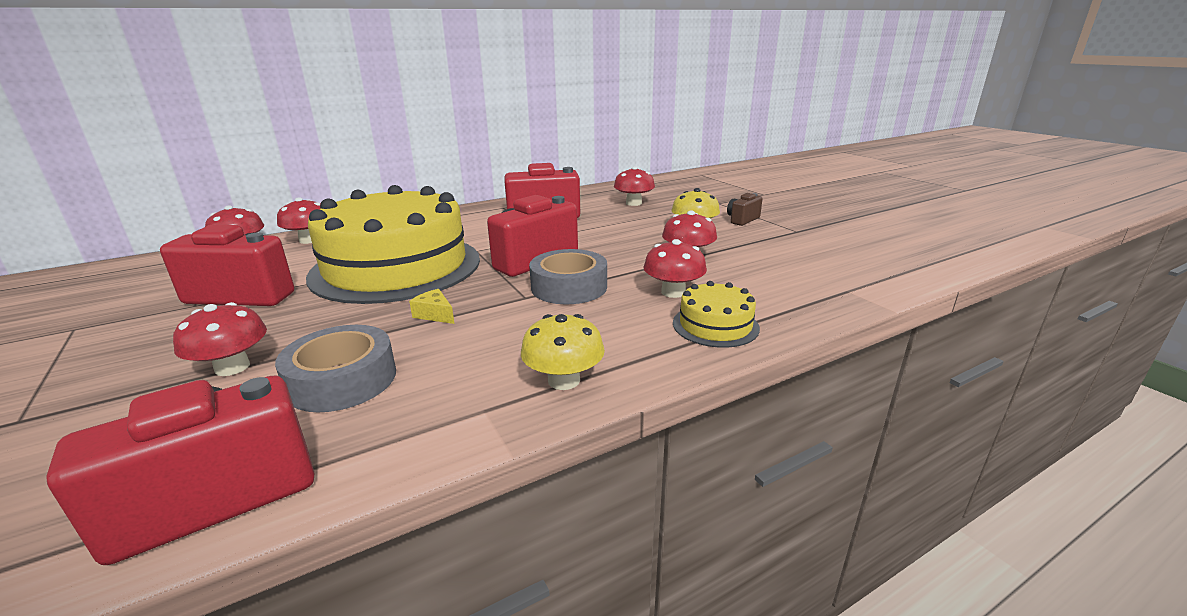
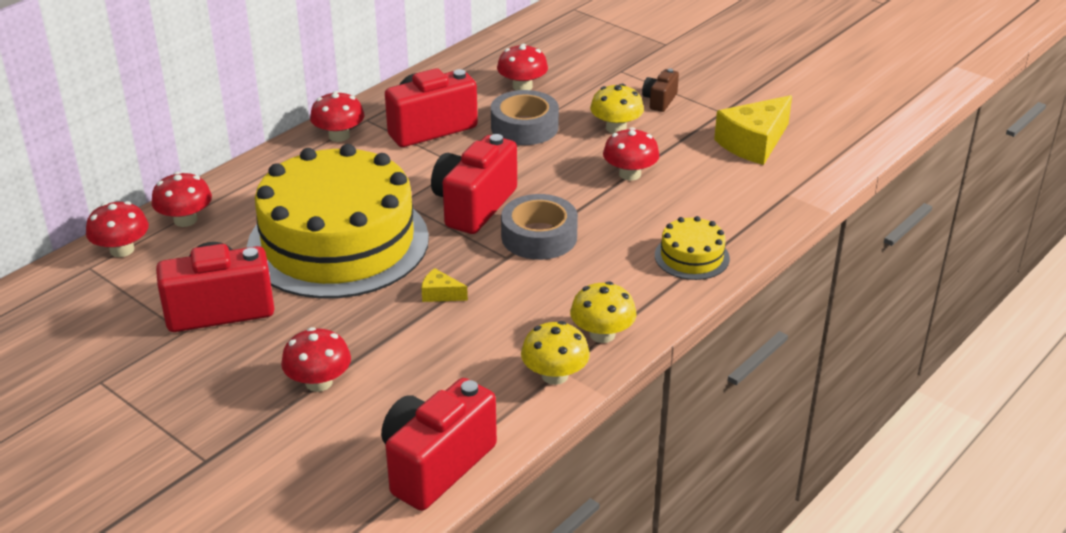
camera: 20 degrees left, 10 degrees up
grey tape [275,325,396,412] -> grey tape moved to [491,90,559,145]
red mushroom [643,239,707,298] -> red mushroom moved to [310,91,365,142]
none -> yellow mushroom [521,321,590,385]
none -> yellow cheese [714,95,792,165]

